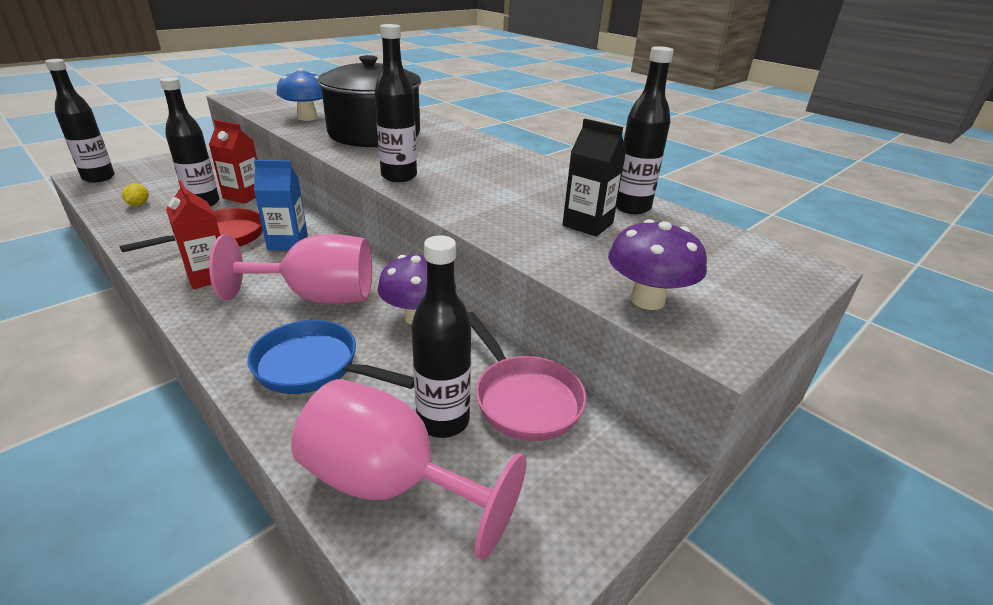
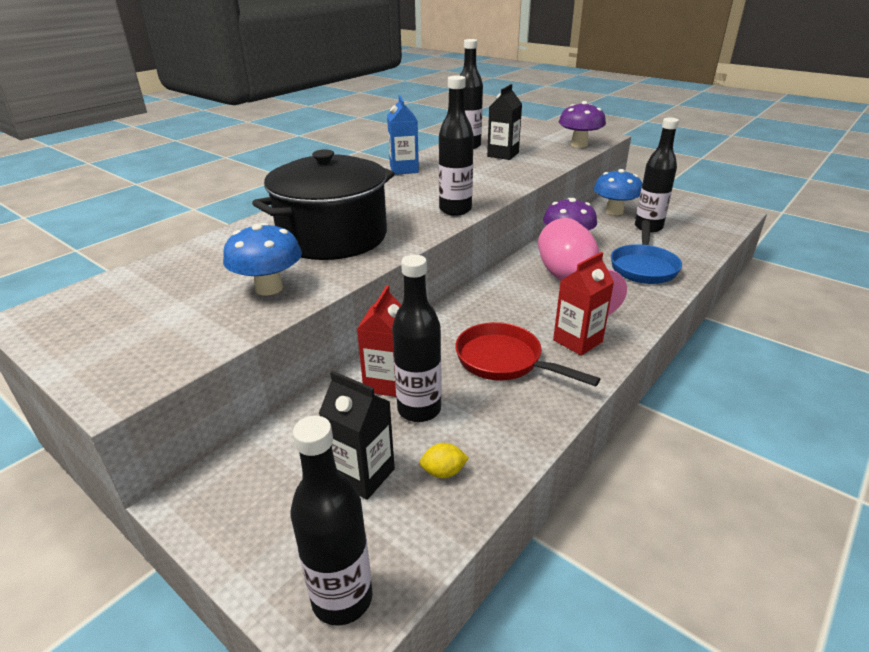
camera: 95 degrees left, 0 degrees up
blue carton [254,160,308,251] -> blue carton moved to [387,95,419,175]
pink goblet [291,379,527,560] -> none
pink pan [468,312,587,441] -> blue mushroom [594,169,642,215]
none -> black carton [319,371,395,500]

